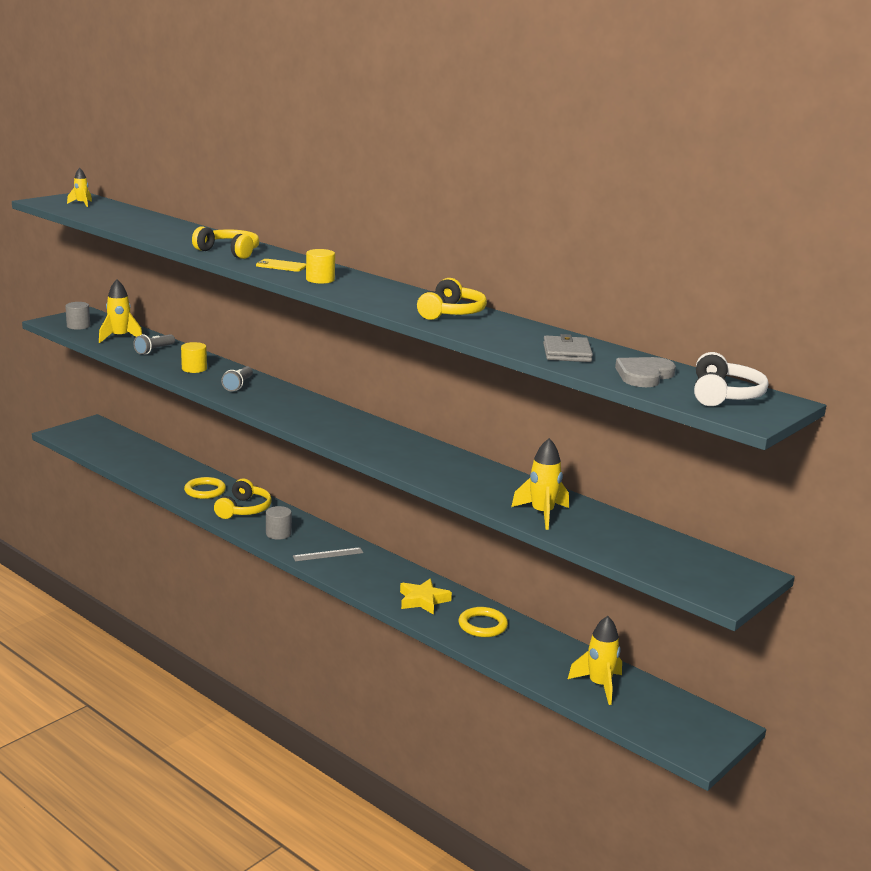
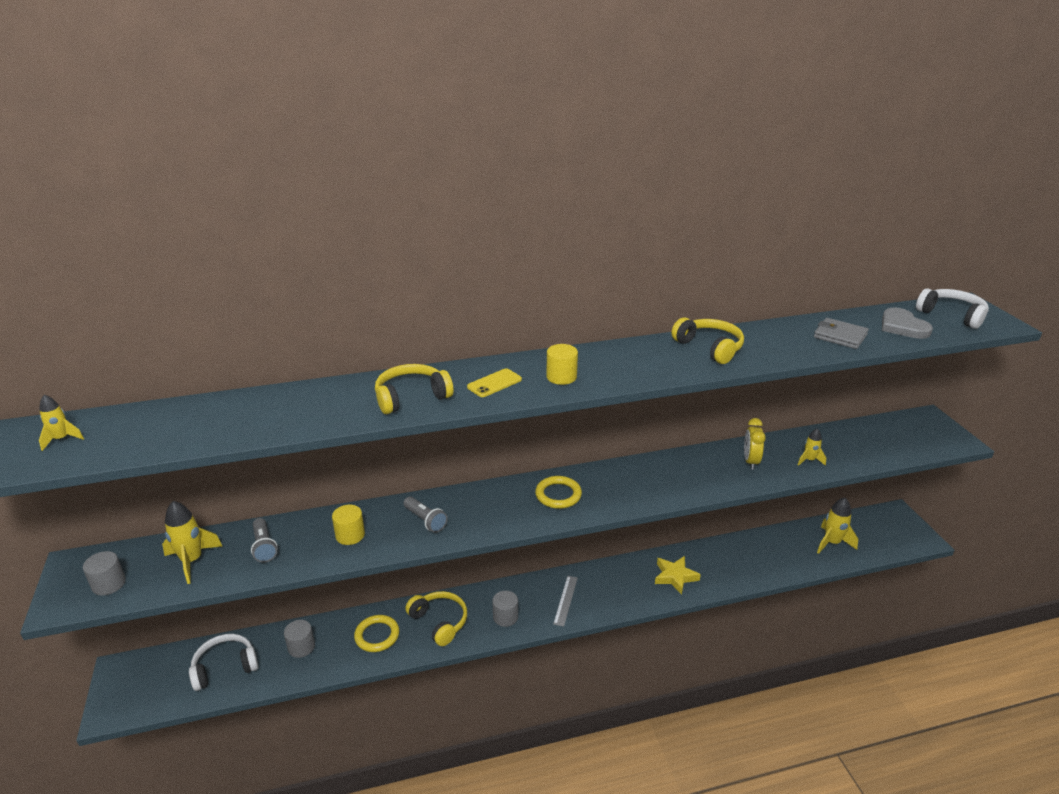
camera: 55 degrees left, 10 degrees up
yellow ring [459,607,508,637] -> yellow ring moved to [535,476,582,509]
yellow rocket [511,438,569,530] -> yellow rocket [798,428,826,466], size x0.59
none -> white headphones [189,634,258,691]
none -> grey cylinder [284,620,315,658]
none -> yellow clock [744,418,766,470]

